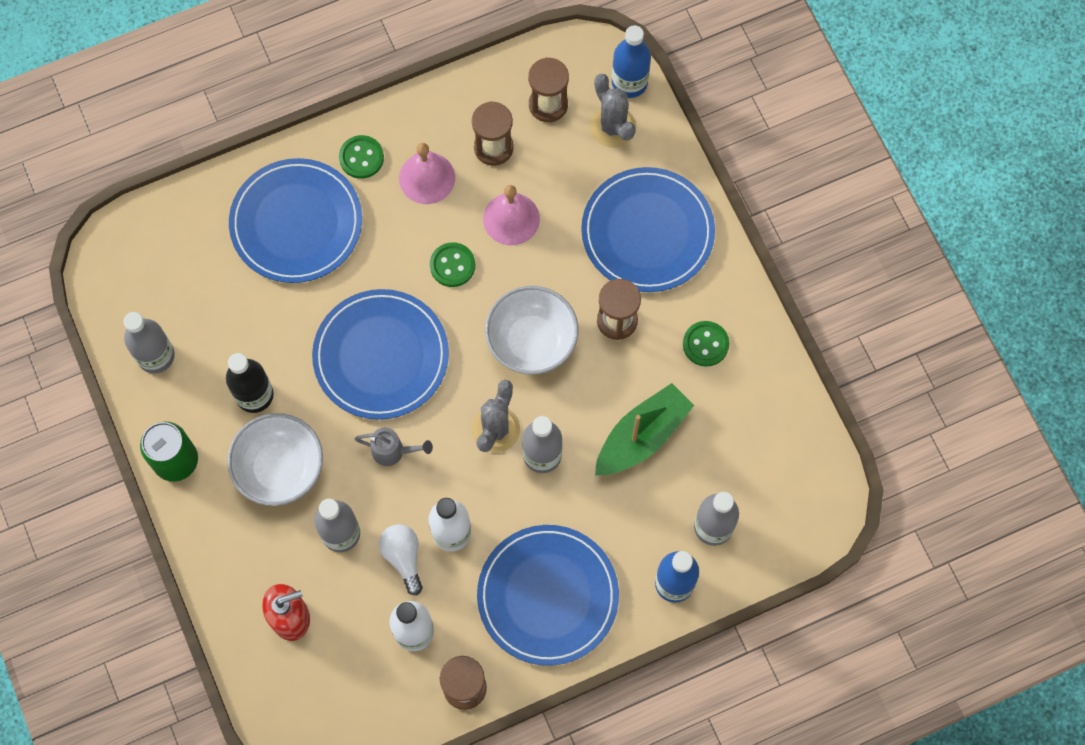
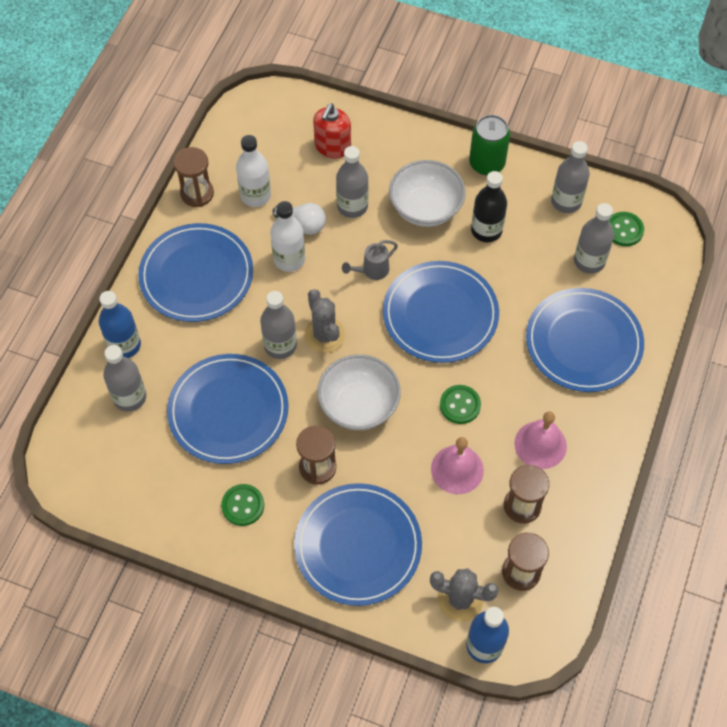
camera: 135 degrees right, 10 degrees down
green button [339,135,384,179] -> green button moved to [609,212,644,246]
green boat [595,383,694,476] -> blue plate [167,354,289,464]
none -> grey bottle [574,203,614,274]

